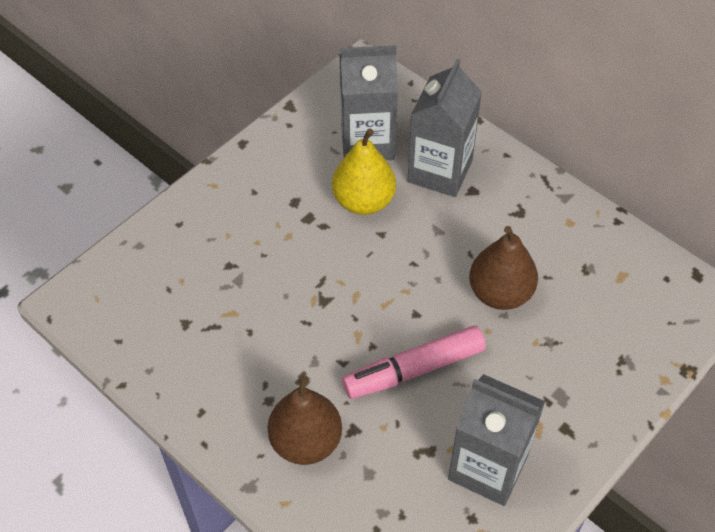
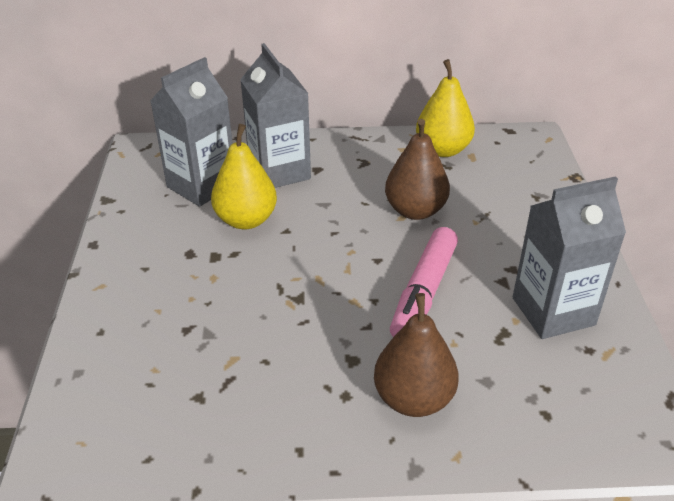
camera: 45 degrees left, 15 degrees down
none -> yellow pear [416,59,475,157]

